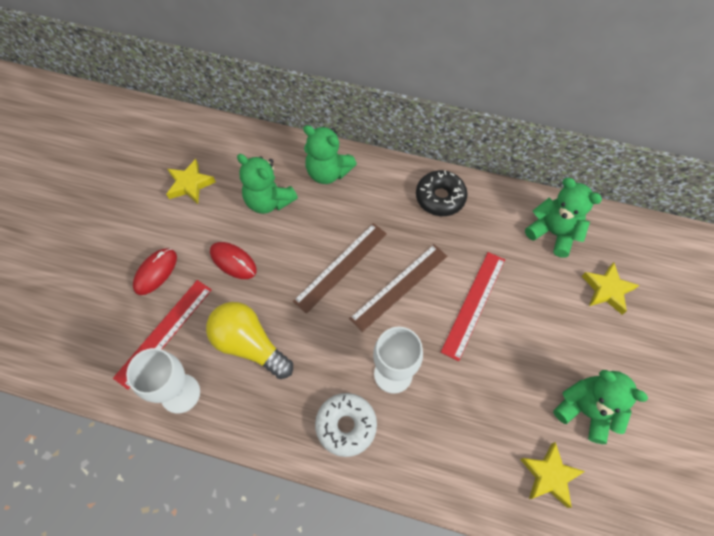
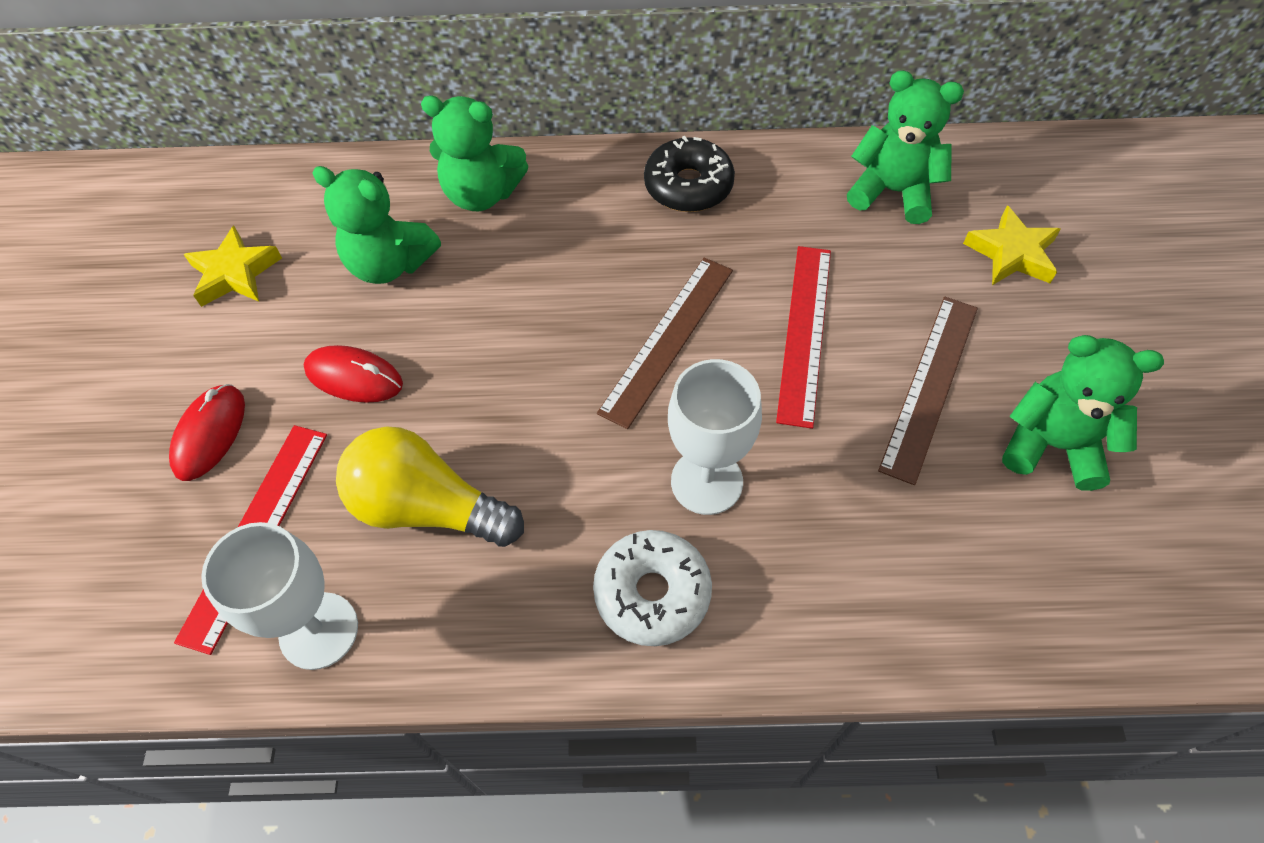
camera: 15 degrees left, 5 degrees down
brown ruler [293,223,387,314] -> brown ruler moved to [878,297,978,485]
yellow star [520,442,585,508] -> none

